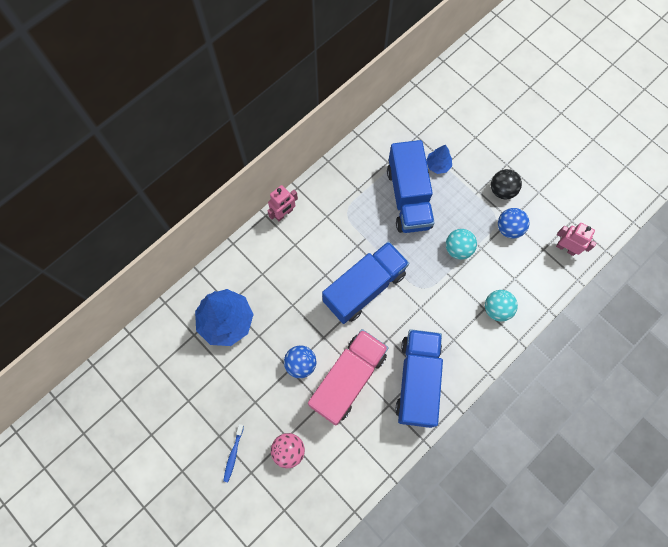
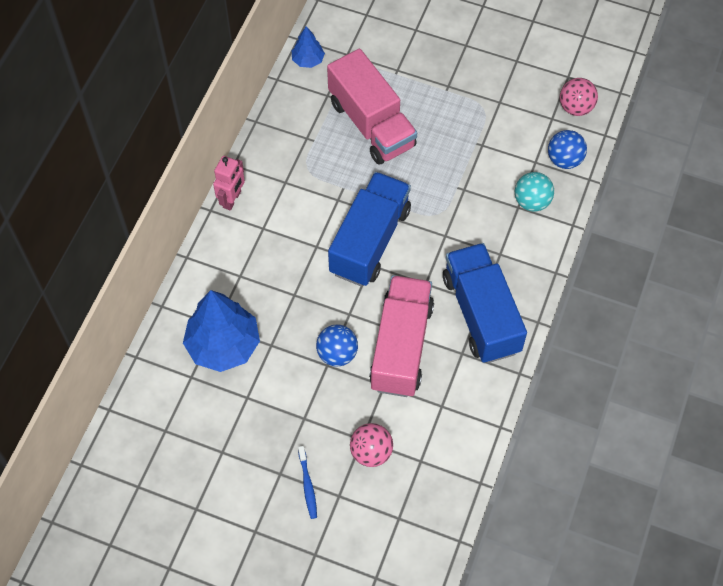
camera: 25 degrees left, 10 degrees down
blue truck [387,140,435,233] -> pink truck [327,49,417,165]
blue tree [426,145,452,174] -> blue tree moved to [292,26,325,68]
turquoise ball [446,229,477,260] -> none
black ball [491,169,522,199] -> none
blue ball [498,208,529,239] -> blue ball moved to [548,130,587,169]
pink robot [556,223,596,256] -> pink ball [560,78,598,116]

